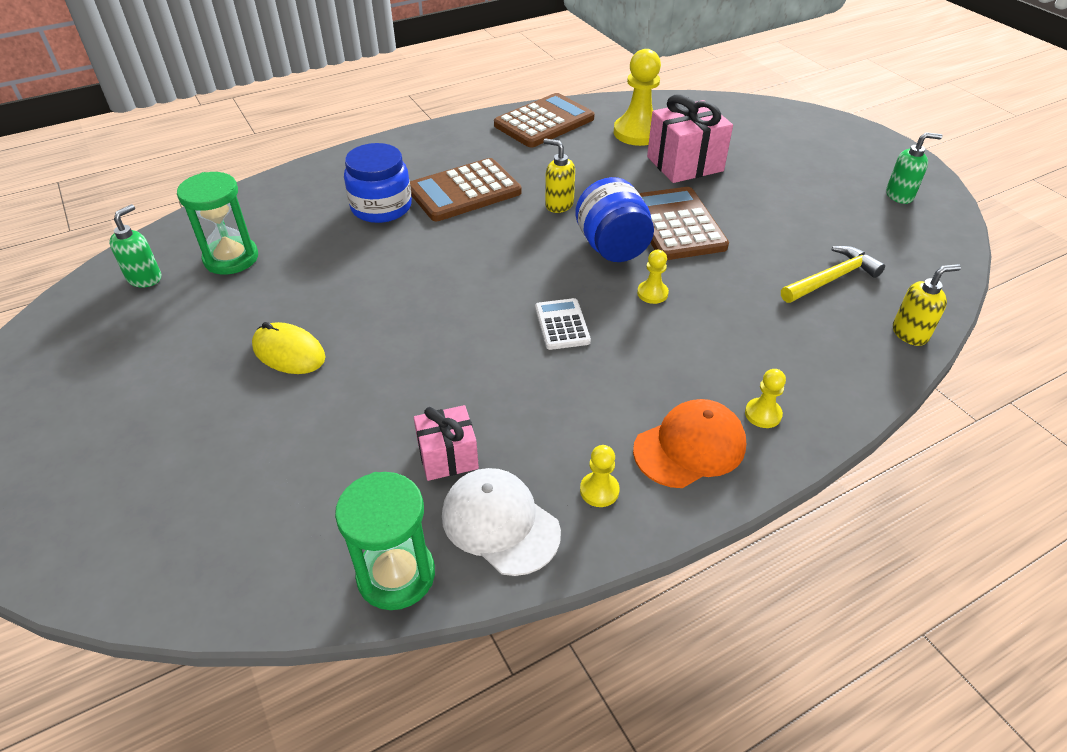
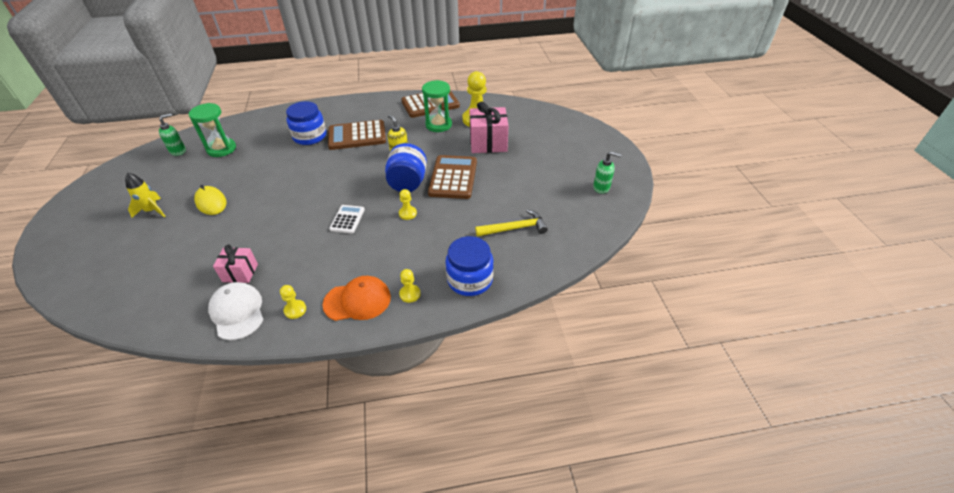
camera: 20 degrees right, 0 degrees up
green hourglass [335,472,435,610] -> green hourglass moved to [422,80,452,132]
yellow soap dispenser [893,264,961,346] -> none
none -> yellow rocket [125,173,166,218]
none -> blue jar [445,236,494,296]

